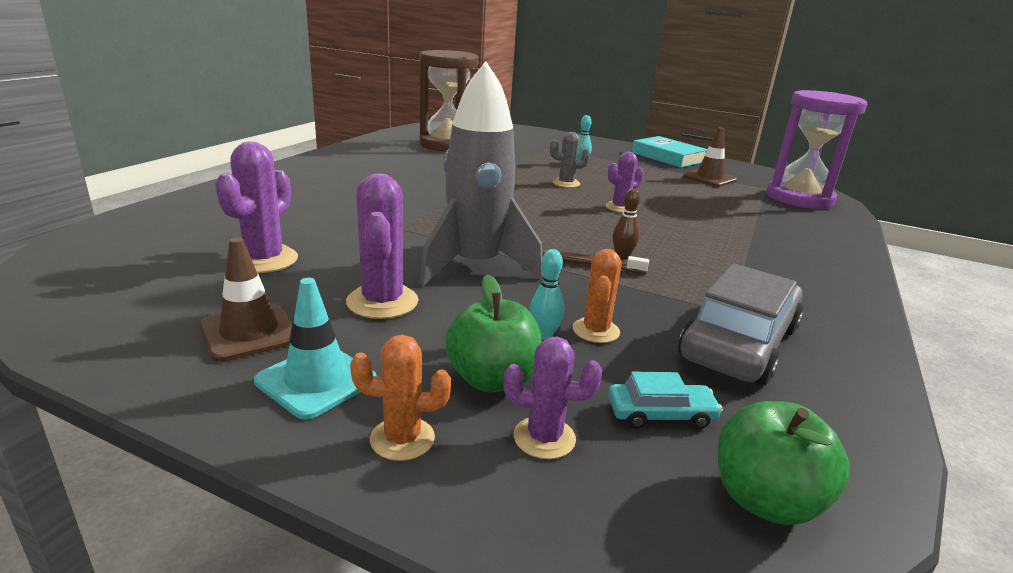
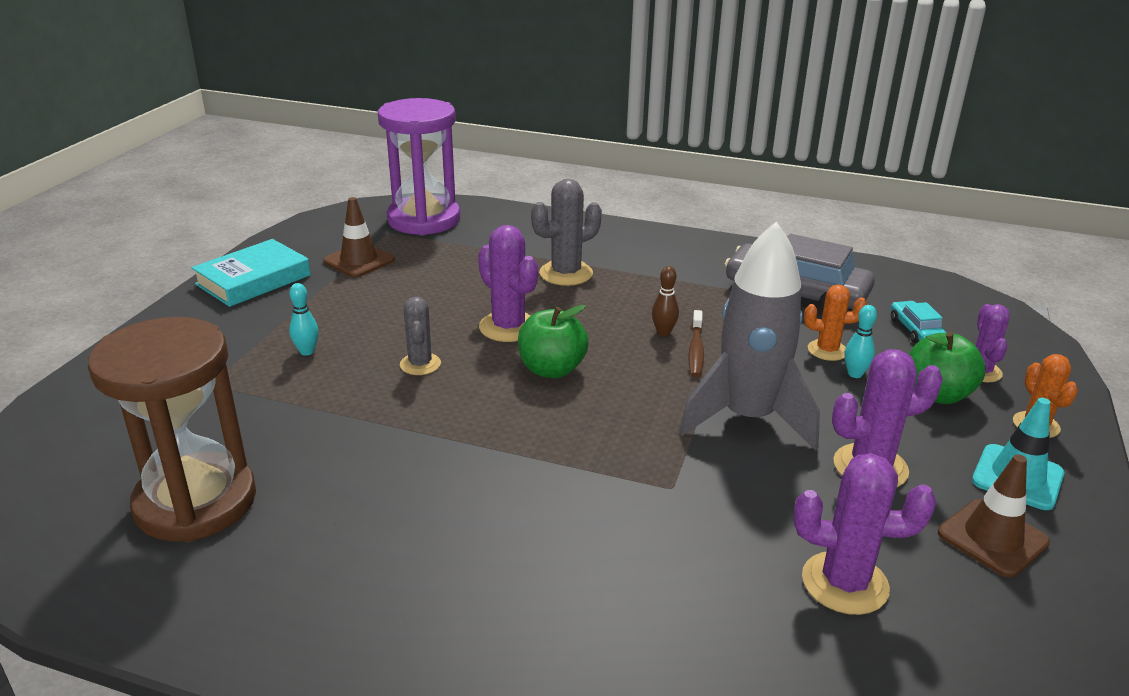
camera: 95 degrees left, 5 degrees up
purple cactus [605,152,644,213] -> purple cactus [478,225,538,342], size x1.55
green apple [718,401,850,525] -> green apple moved to [518,305,589,378]
none -> grey cactus [531,179,602,286]

